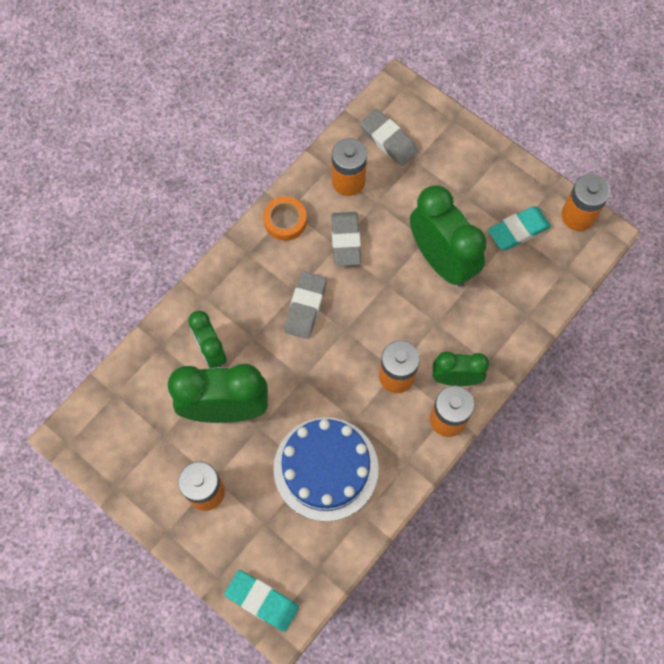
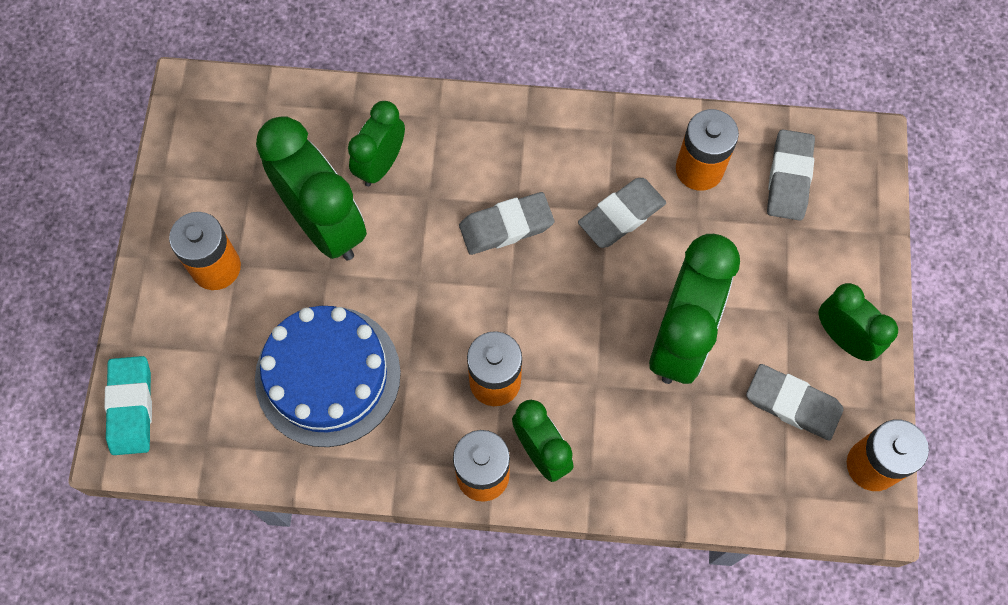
camera: 55 degrees right, 0 degrees up
orange tape [263,196,307,241] -> none
turquoise eraser [488,206,551,250] -> grey eraser [746,364,843,440]
none -> green clock [819,283,898,361]

